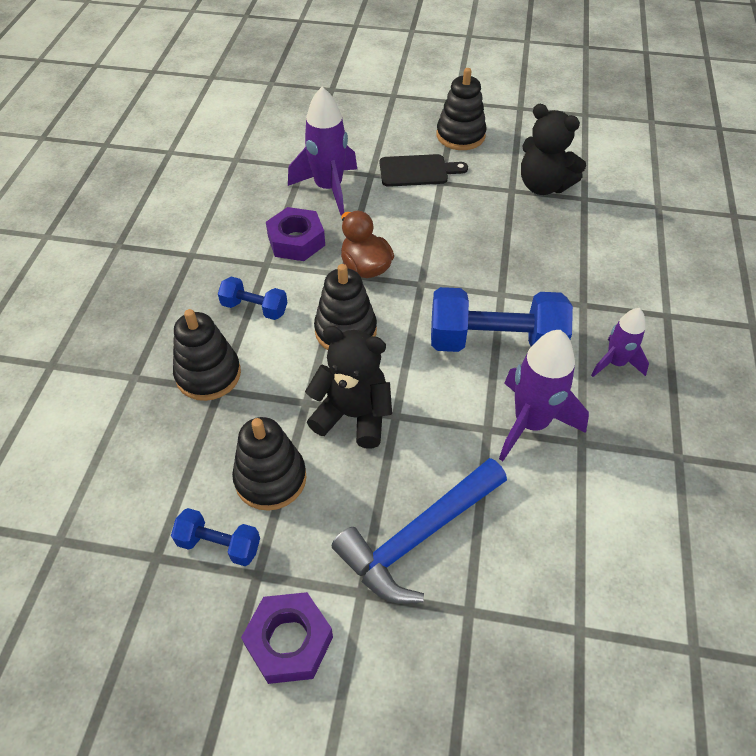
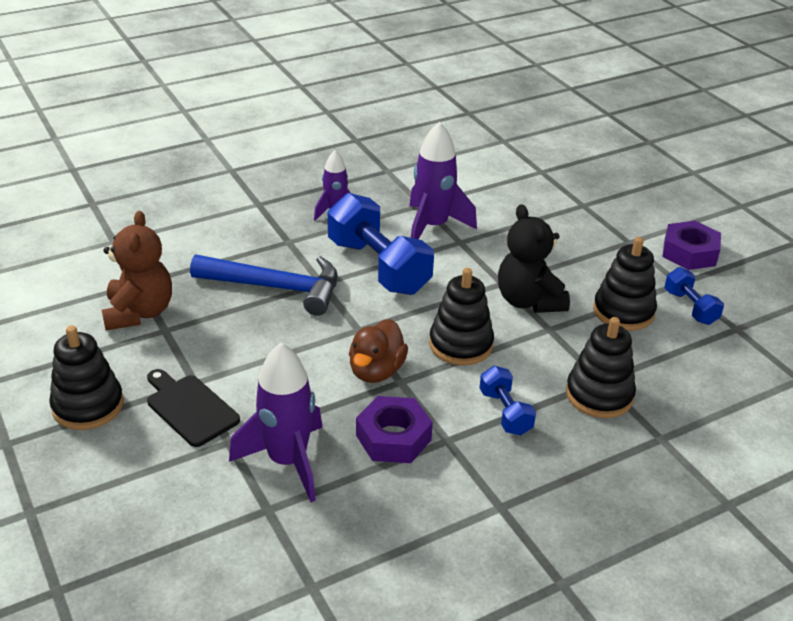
camera: 130 degrees left, 15 degrees down
blue hammer [332,458,507,603] -> blue hammer moved to [190,255,338,316]
black teddy bear [521,104,586,195] -> brown teddy bear [102,211,172,331]

